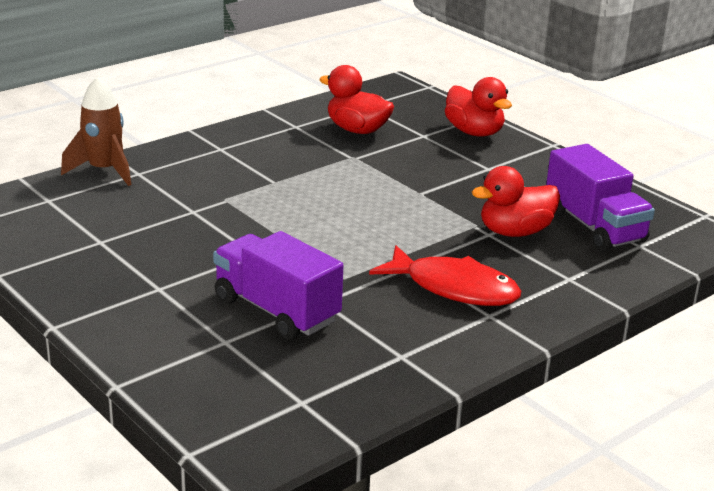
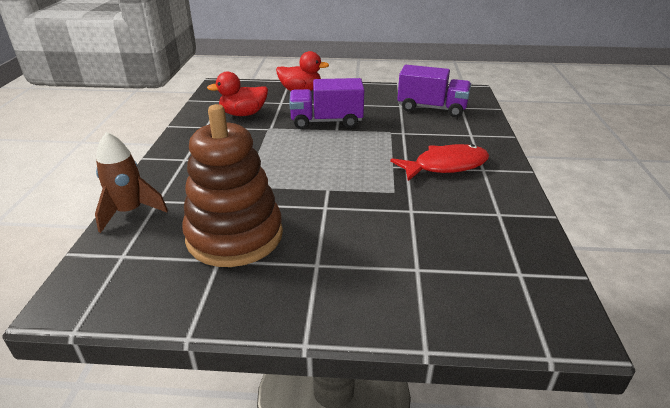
camera: 45 degrees left, 5 degrees up
purple truck [213,231,343,340] -> purple truck moved to [289,78,364,129]
red duck [472,166,560,237] -> none
none -> brown stacking toy [182,104,283,267]

